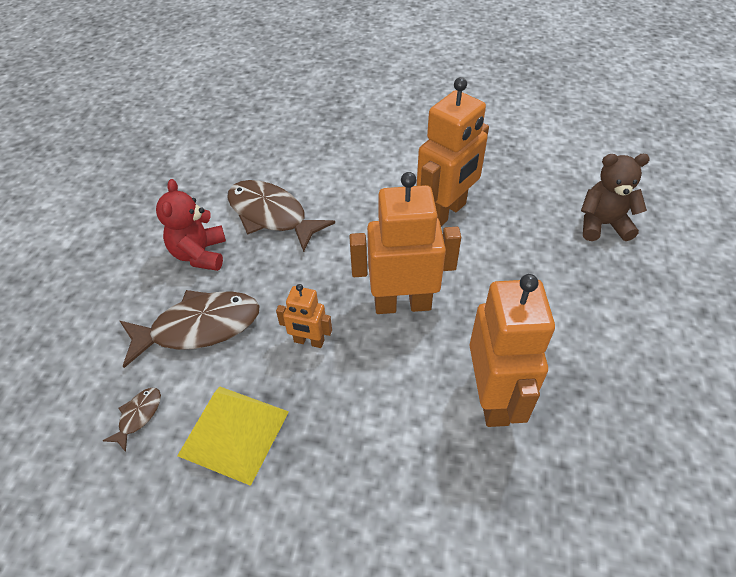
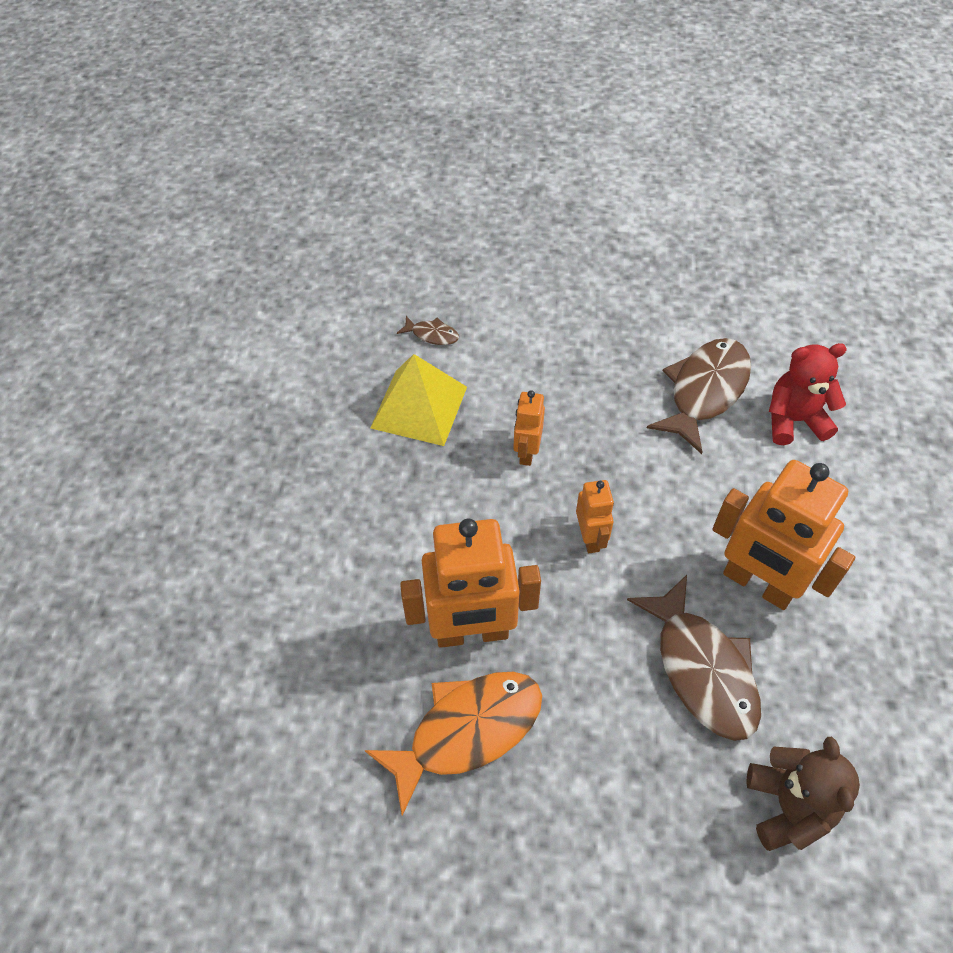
camera: 85 degrees right, 5 degrees up
brown fish [120,290,260,368] -> brown fish moved to [627,575,761,741]
red teddy bear [156,179,226,271] -> red teddy bear moved to [769,343,847,445]
orange robot [349,172,461,314] -> orange robot [576,480,614,553], size x0.51
none -> orange fish [365,672,542,816]

